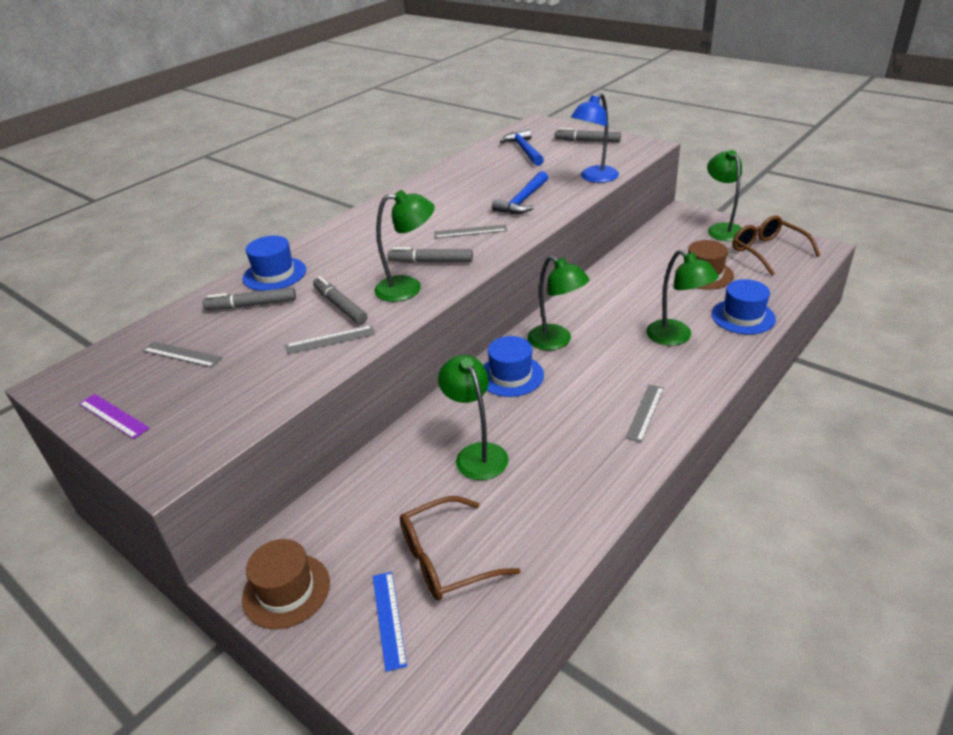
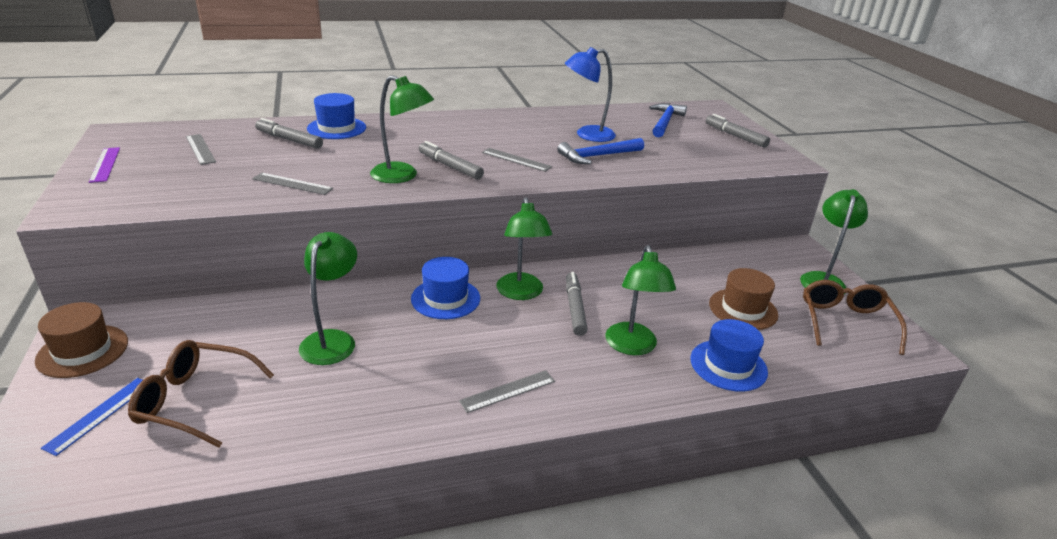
camera: 30 degrees right, 5 degrees down
grey marker [313,276,368,324] -> grey marker moved to [566,272,588,336]
blue lamp [571,93,619,183] -> blue lamp moved to [565,47,616,142]

